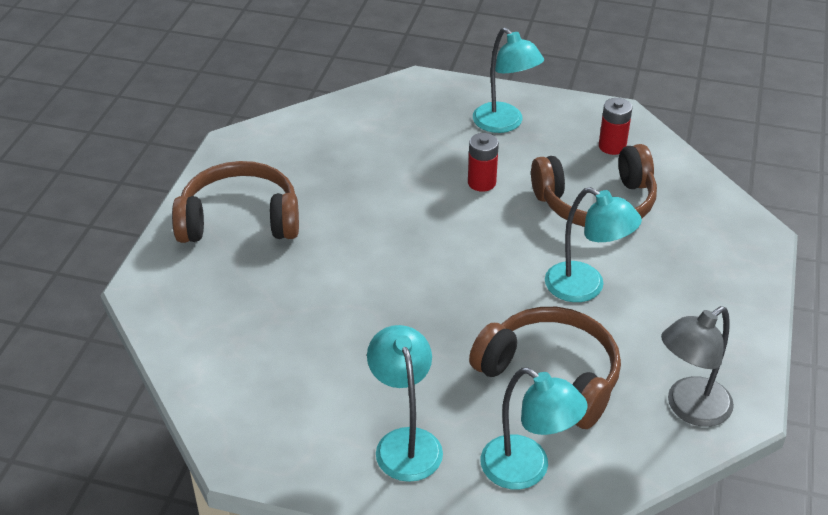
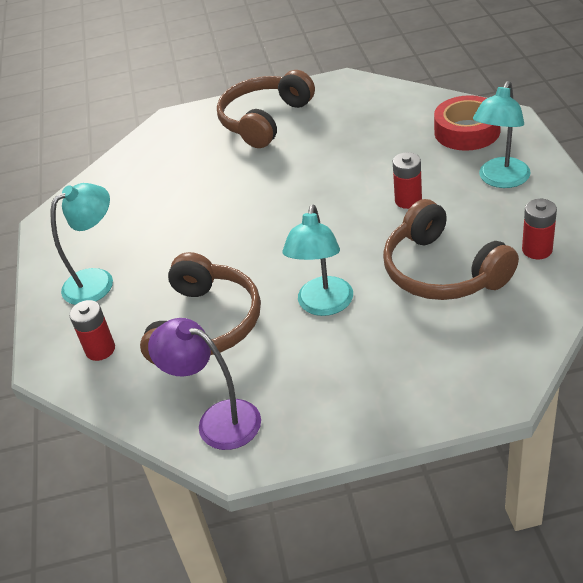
camera: 70 degrees right, 0 degrees up
brown headphones [172,161,299,243] -> brown headphones turned 120 degrees counterclockwise [217,70,315,148]
turquoise lamp [480,367,588,489] -> red battery [69,300,115,361]
grey lamp [661,306,734,427] -> purple lamp [148,318,261,450]
none -> red tape [434,95,501,151]

